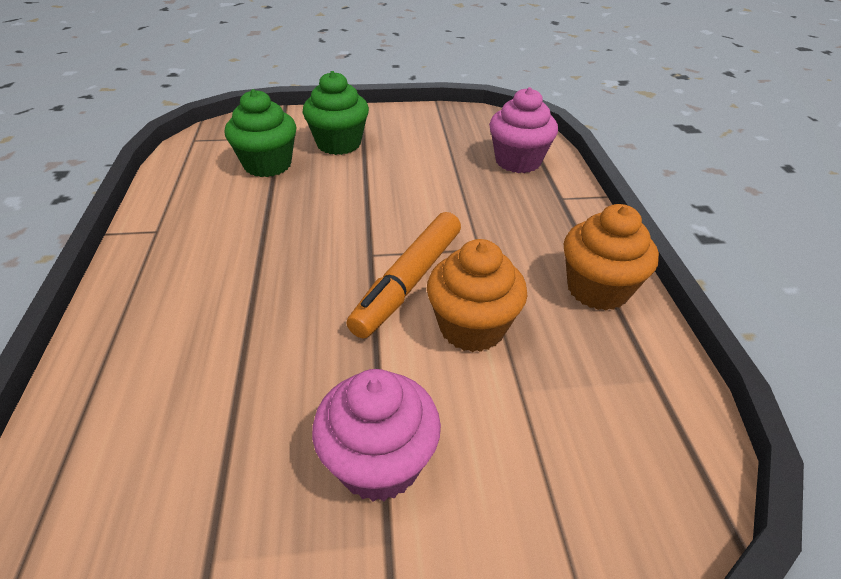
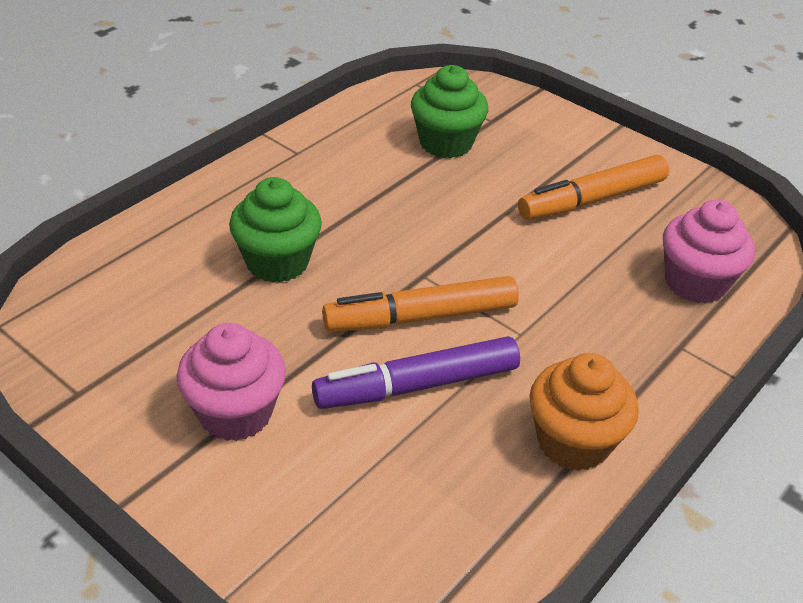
camera: 45 degrees right, 0 degrees up
green cupcake [302,71,369,155] -> green cupcake moved to [229,177,322,283]
orange cupcake [427,239,528,352] -> purple marker [312,336,520,409]
none -> orange marker [518,155,669,220]

